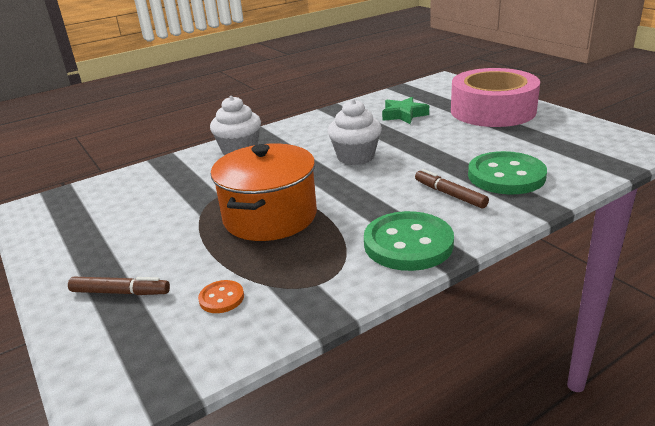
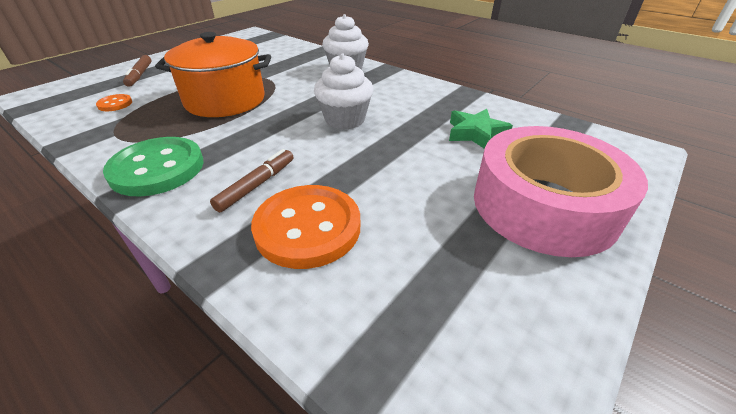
camera: 70 degrees right, 10 degrees up
green button [468,151,547,194] -> orange button [251,185,360,269]

